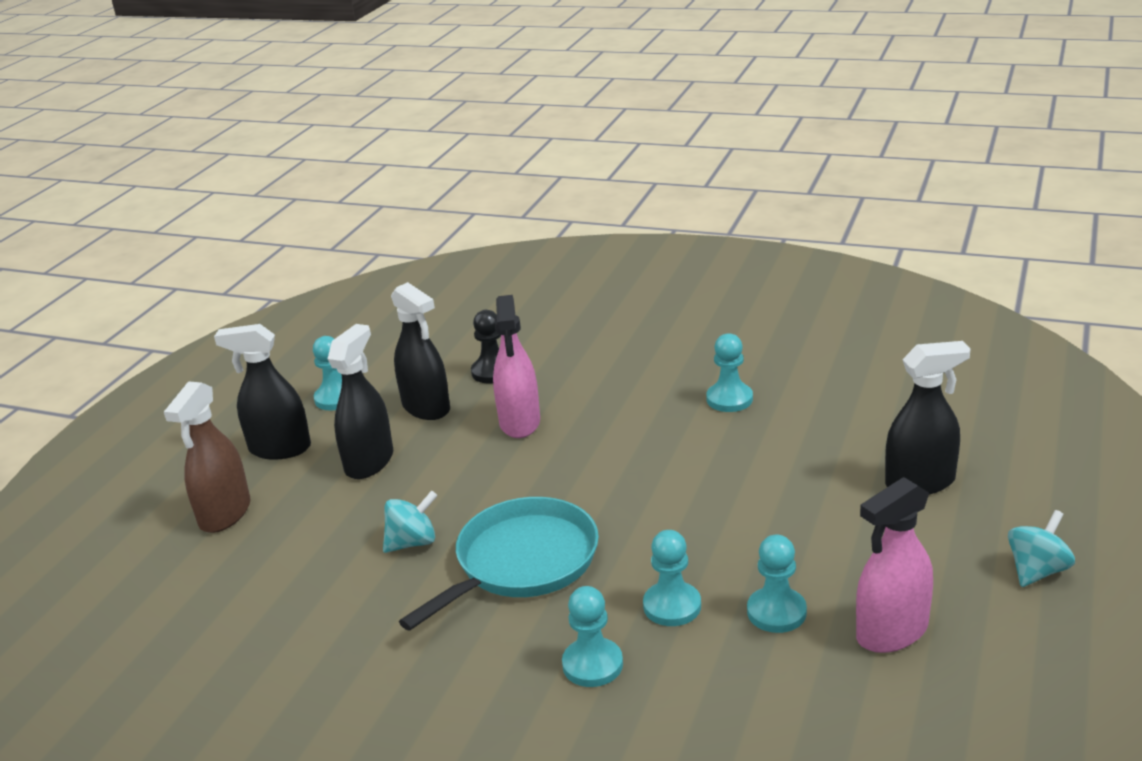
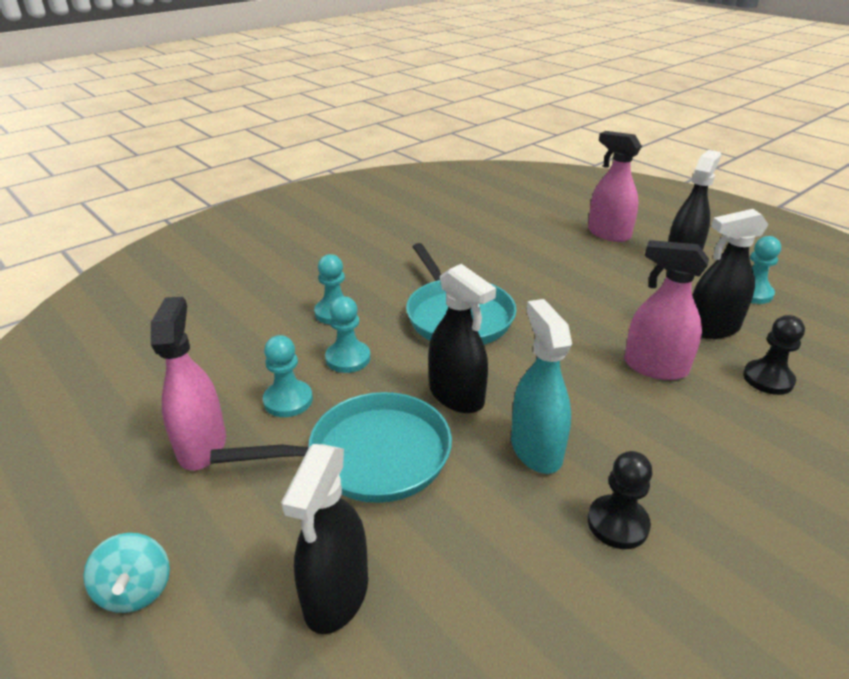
camera: 115 degrees right, 5 degrees up
brown spray bottle [164,381,250,533] -> pink spray bottle [588,131,642,242]
black spray bottle [328,324,393,479] -> black spray bottle moved to [428,264,496,413]
turquoise spinning top [383,490,438,553] -> none
turquoise pawn [706,333,753,412] -> black pawn [588,451,653,549]
none -> turquoise pan [210,392,452,503]
none -> turquoise spray bottle [511,299,572,474]

